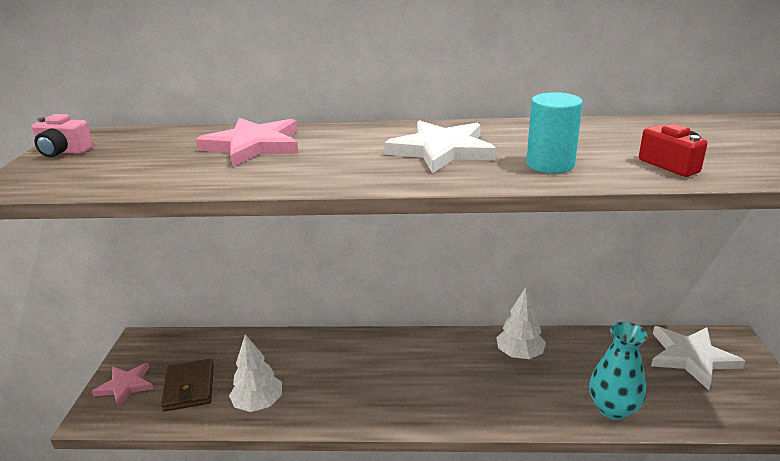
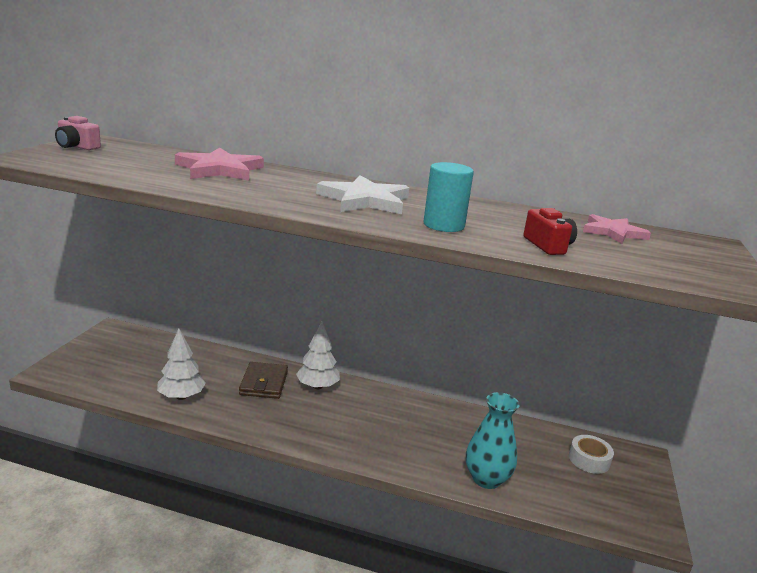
camera: 10 degrees right, 5 degrees down
pink star [92,363,153,408] -> pink star moved to [583,214,651,244]
brown wallet [161,359,214,412] -> brown wallet moved to [239,362,288,399]
white tree [496,287,546,359] -> white tree moved to [296,322,340,389]
white star [651,326,745,390] -> white tape [569,435,614,474]

